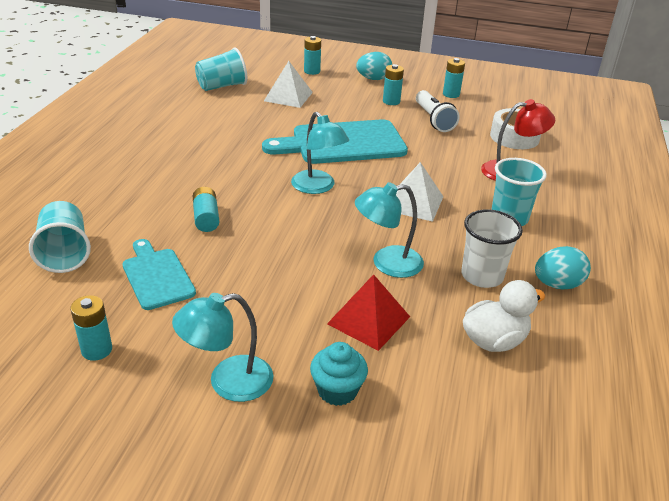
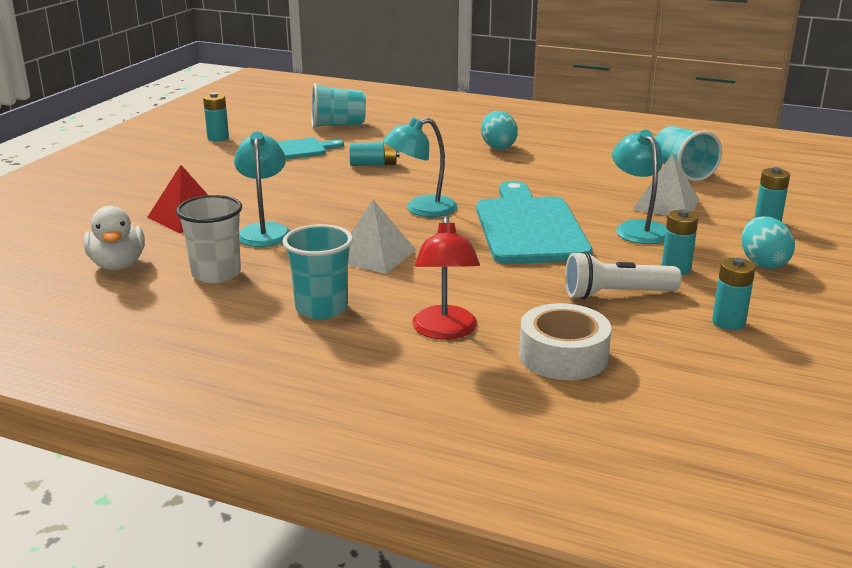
camera: 100 degrees right, 10 degrees down
turquoise lamp [172,293,273,402] -> turquoise lamp moved to [612,130,666,244]
turquoise cupcake [310,342,368,406] -> none
turquoise egg [535,246,591,289] -> turquoise egg moved to [481,111,518,150]

